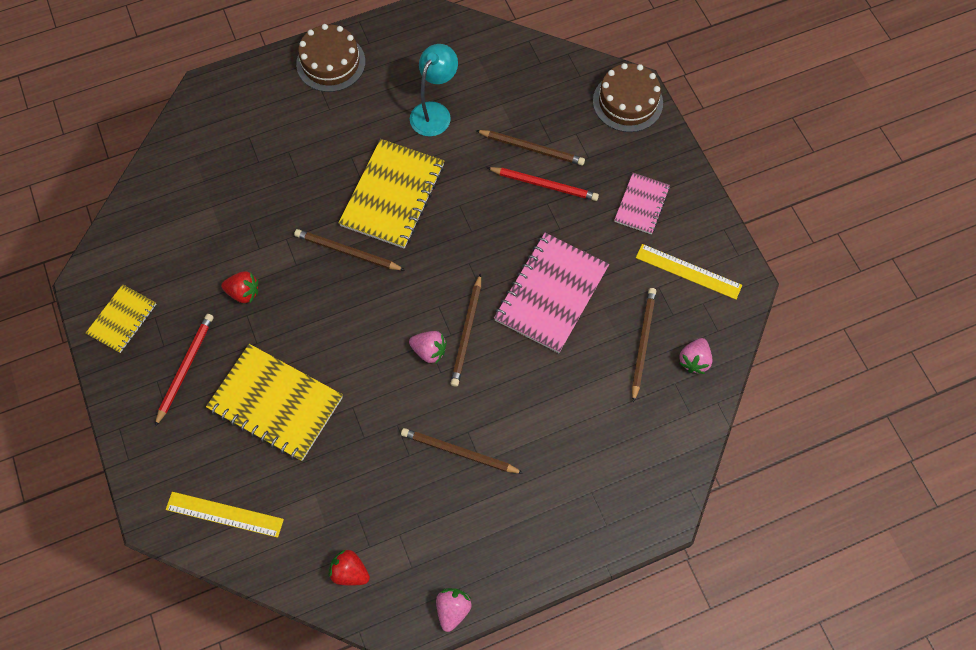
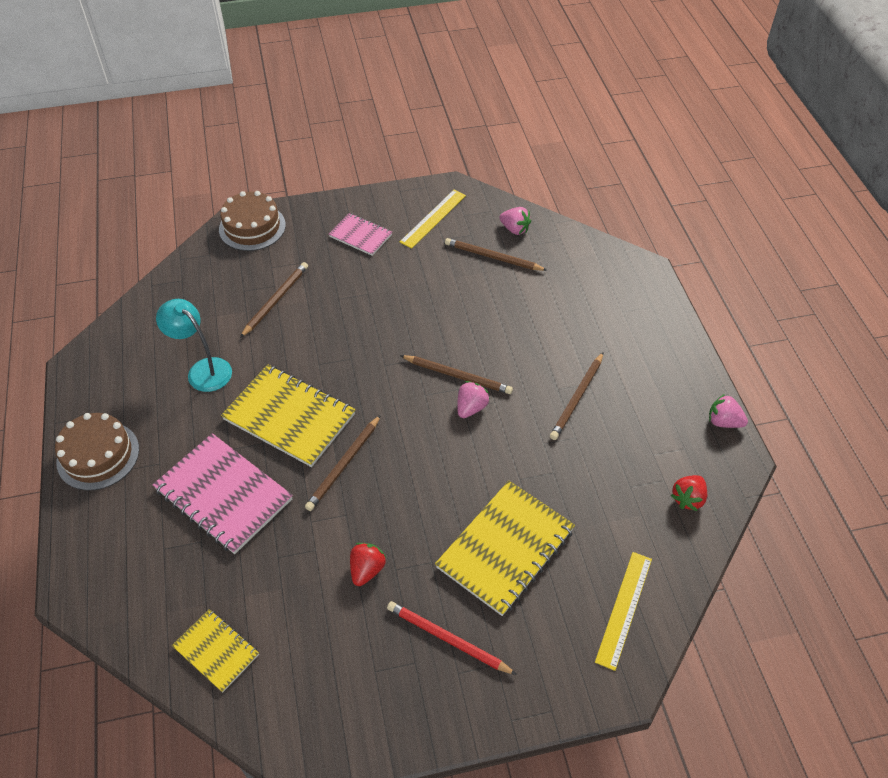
camera: 80 degrees left, 15 degrees down
yellow notebook [86,284,156,353] -> yellow notebook moved to [172,609,259,692]
red pencil [487,167,599,201] -> none
pink notebook [494,233,609,353] -> pink notebook moved to [153,433,293,554]

